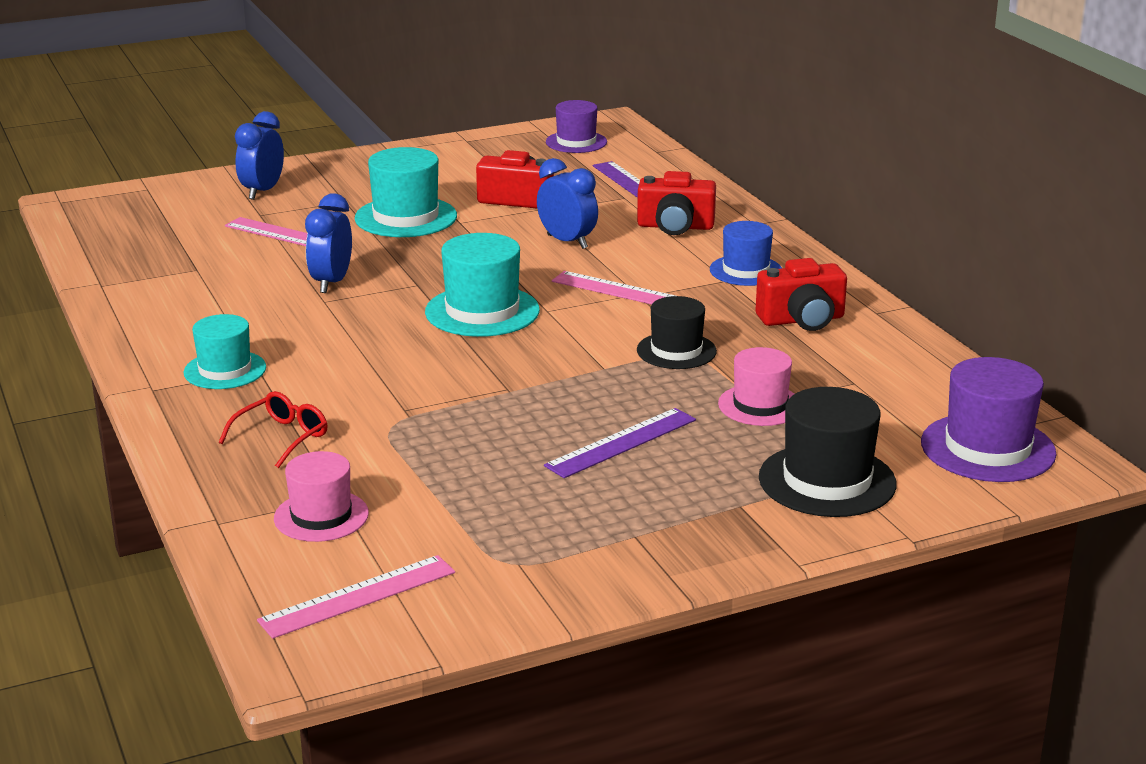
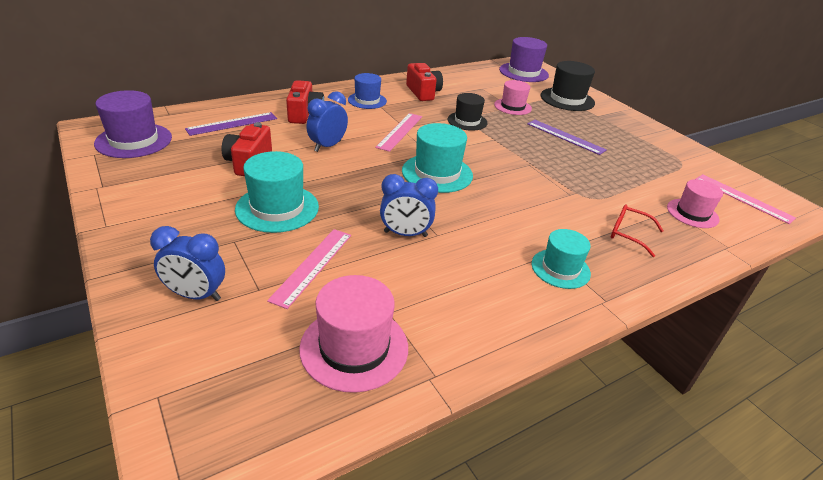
camera: 100 degrees left, 10 degrees up
purple hat [546,100,607,153] -> purple hat [94,90,172,158], size x1.50
none -> pink hat [299,275,408,393]

